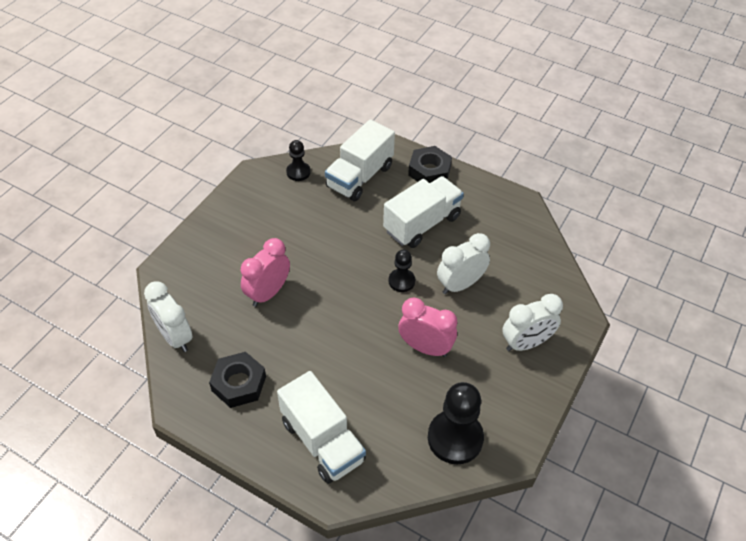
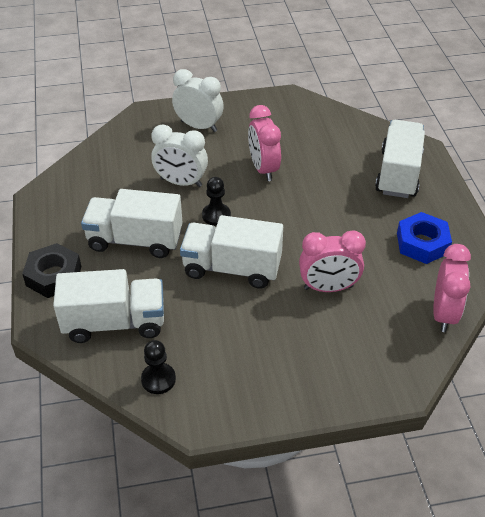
camera: 130 degrees left, 5 degrees down
white clock [144,281,192,352] -> pink clock [433,244,471,332]
black nut [209,352,266,408] -> blue nut [397,212,452,264]
black pawn [428,382,484,464] -> none
none -> white truck [180,215,283,289]

